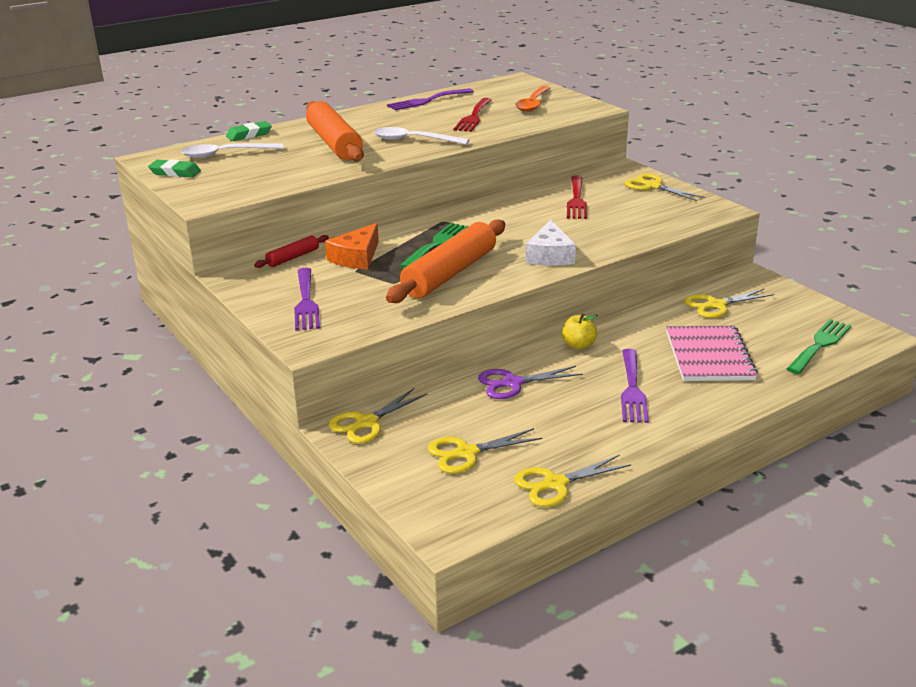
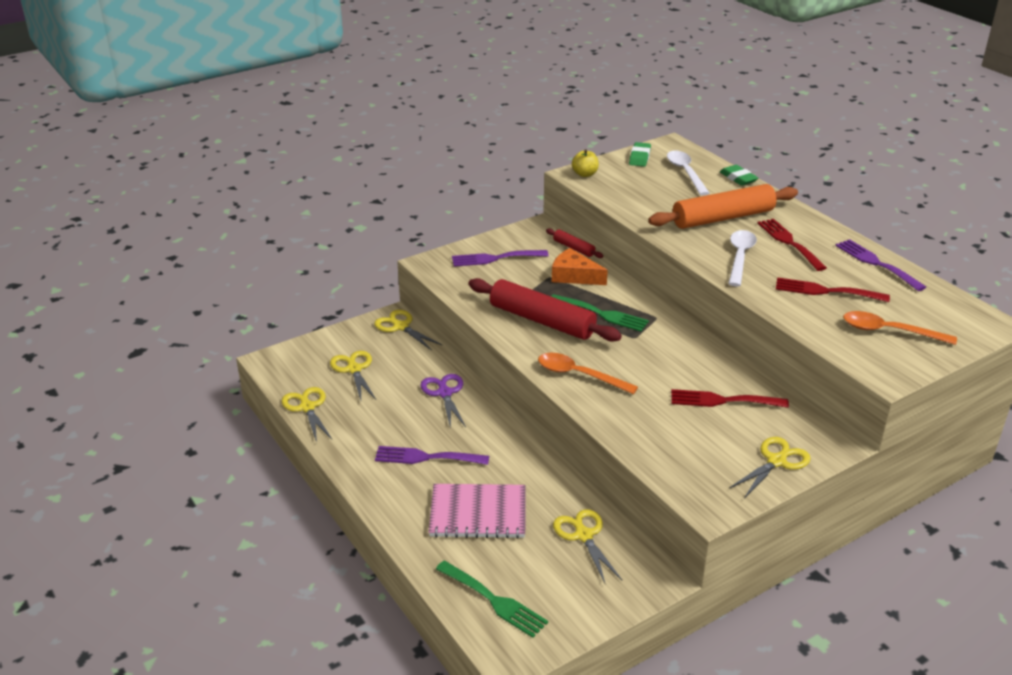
camera: 90 degrees right, 5 degrees up
orange rolling pin [386,220,505,303] -> red rolling pin [468,278,622,342]
white cheese [525,220,576,266] -> orange spoon [538,353,638,394]
yellow apple [562,313,598,349] -> yellow apple moved to [572,149,599,177]
none -> red fork [757,219,827,271]

